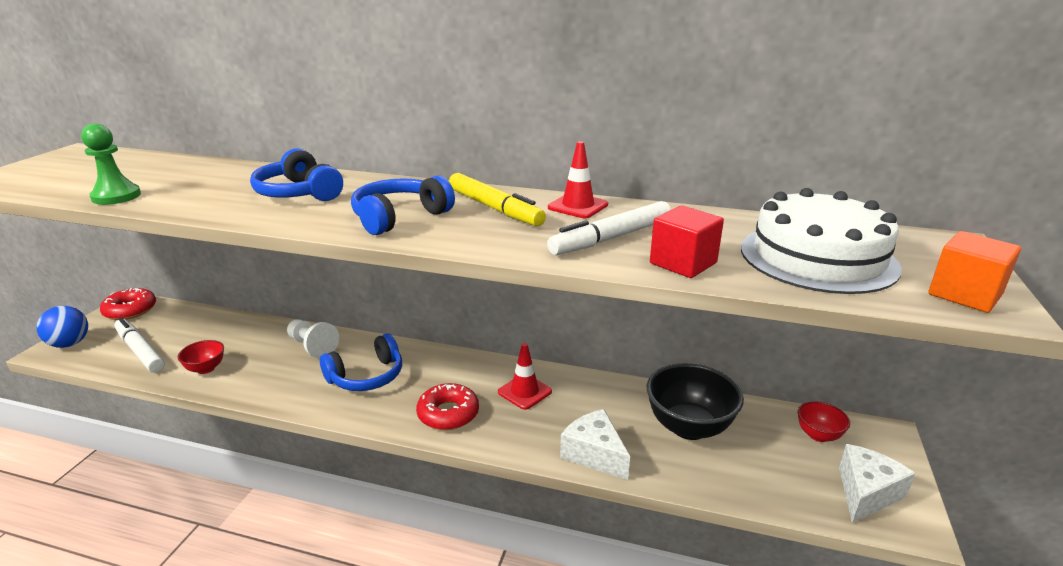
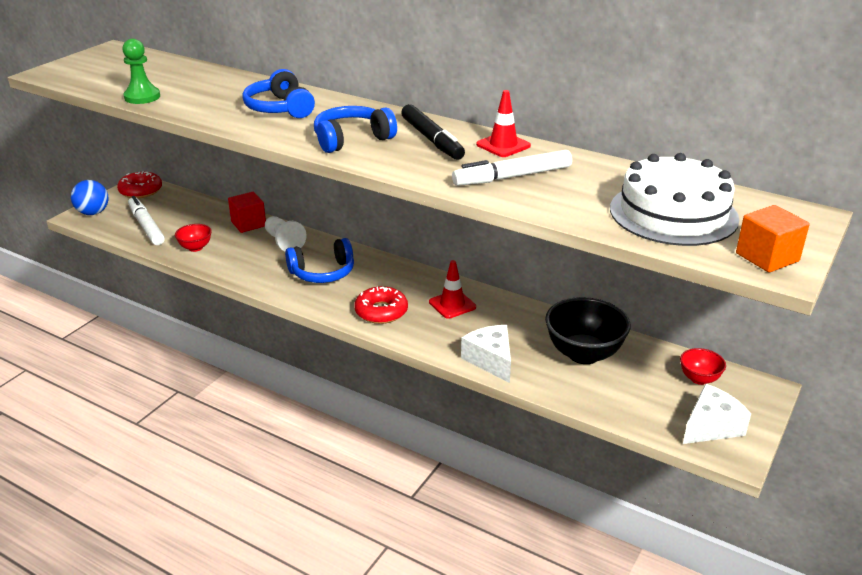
camera: 15 degrees right, 5 degrees up
yellow marker [449,173,546,226] -> black marker [401,104,465,160]
red cube [650,205,724,278] -> red cube moved to [228,192,266,233]

